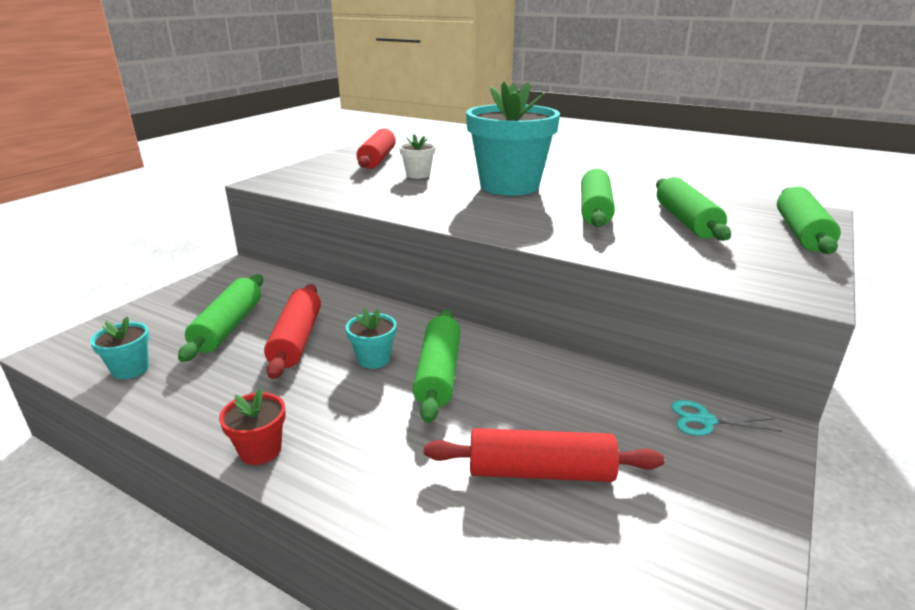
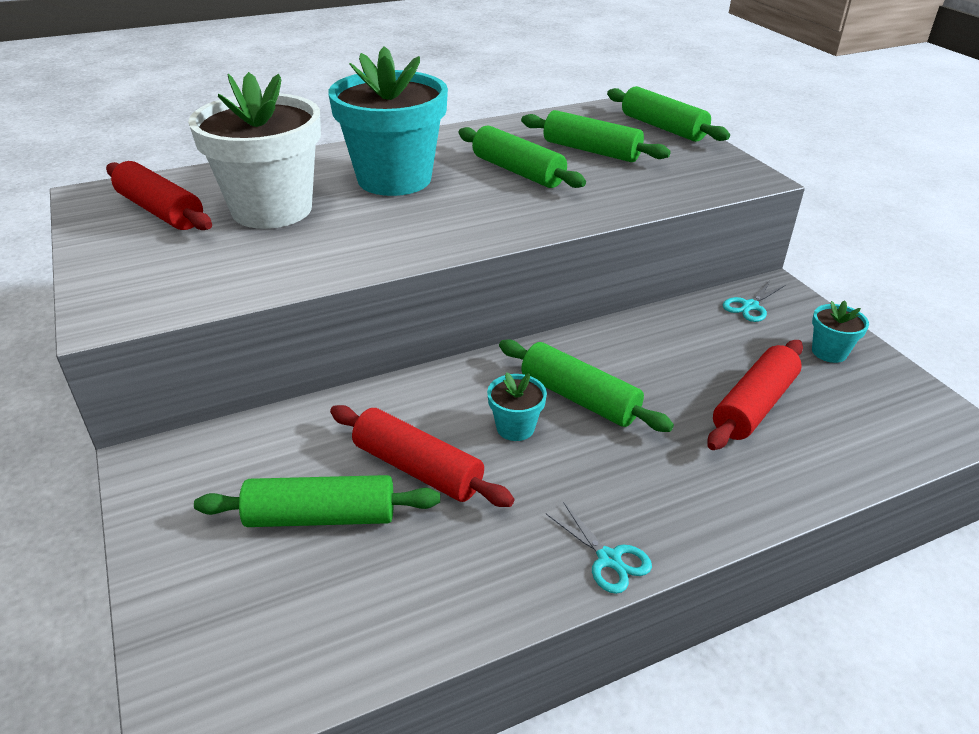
camera: 55 degrees left, 10 degrees up
turquoise flower pot [90,317,150,379] -> turquoise flower pot moved to [812,300,869,363]
green rolling pin [178,274,263,362] -> green rolling pin turned 45 degrees counterclockwise [194,475,440,527]
red flower pot [219,388,286,465] -> turquoise scissors [546,502,652,594]
white flower pot [399,134,435,179] -> white flower pot [188,72,321,229], size x2.36

